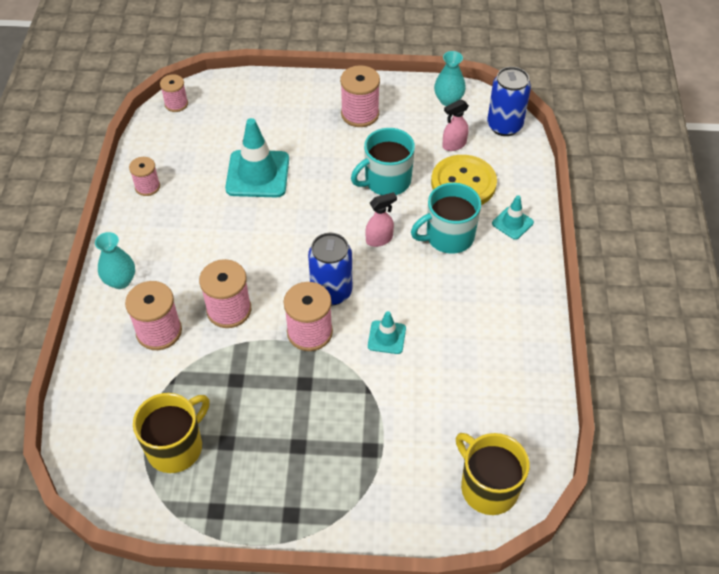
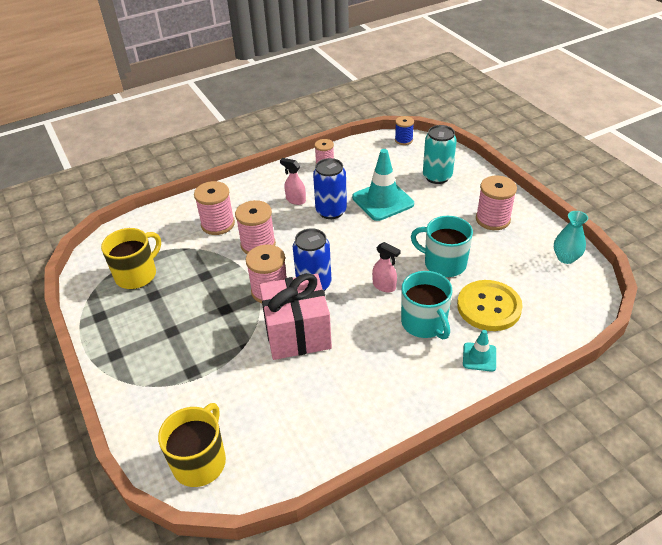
camera: 60 degrees right, 10 degrees down
turquoise vase [95,232,135,289] -> none
yellow mug [133,393,210,473] -> yellow mug turned 60 degrees counterclockwise [101,228,161,289]
pink spool [160,74,188,112] -> blue spool [395,116,414,145]
turquoise traffic cone [368,311,406,354] -> pink gift [259,273,332,360]
turquoise mug [411,183,481,254] -> turquoise mug turned 150 degrees counterclockwise [401,271,452,339]
pink spray bottle [442,100,469,151] -> pink spray bottle moved to [280,158,306,205]
blue can [487,67,531,136] -> blue can moved to [313,158,347,219]
none -> turquoise can [423,125,457,184]

